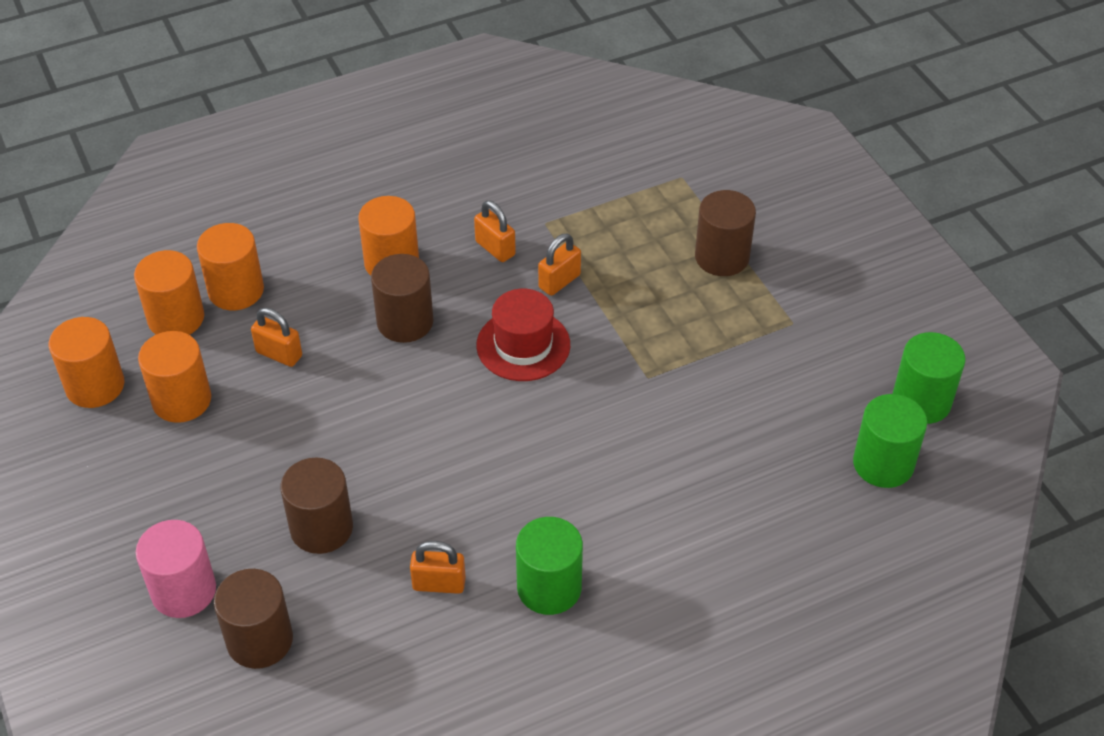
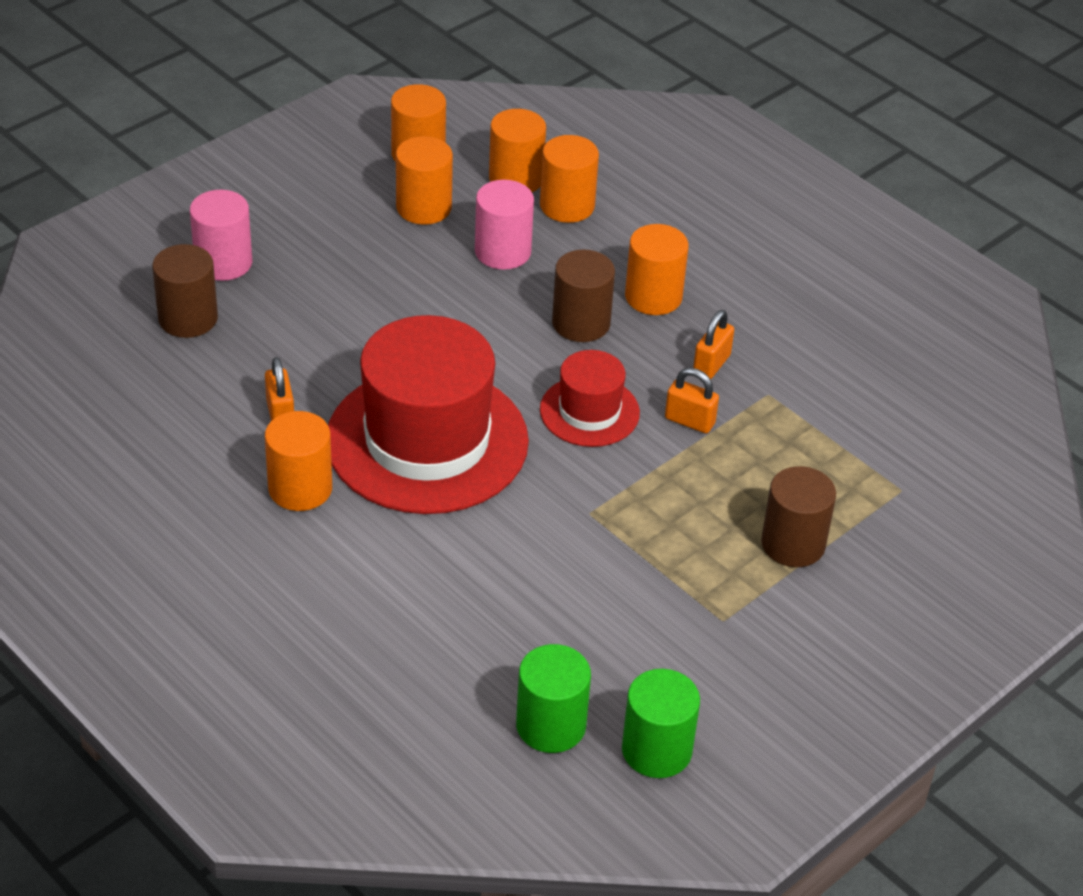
camera: 70 degrees right, 5 degrees down
orange padlock [251,308,302,367] -> pink cylinder [475,180,534,270]
brown cylinder [280,458,353,554] -> none
green cylinder [516,517,583,615] -> orange cylinder [265,411,332,511]
none -> red hat [328,315,529,514]

